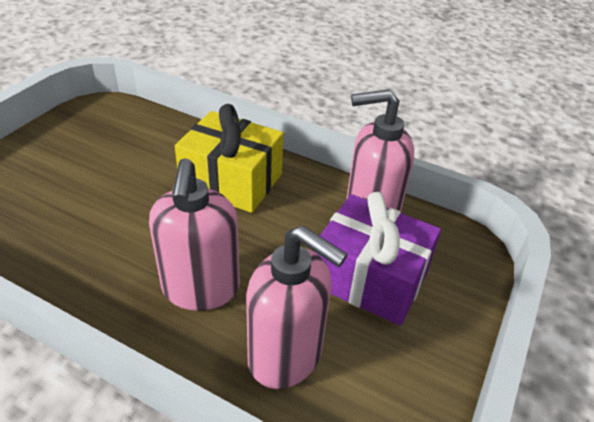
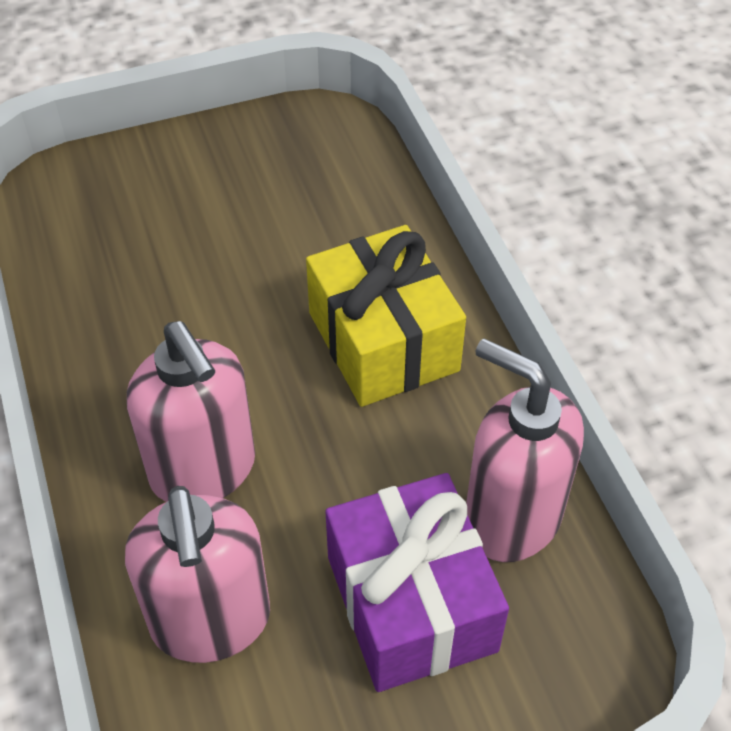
camera: 45 degrees right, 10 degrees up
pink soap dispenser [149,158,240,311] -> pink soap dispenser turned 75 degrees counterclockwise [127,321,255,502]

